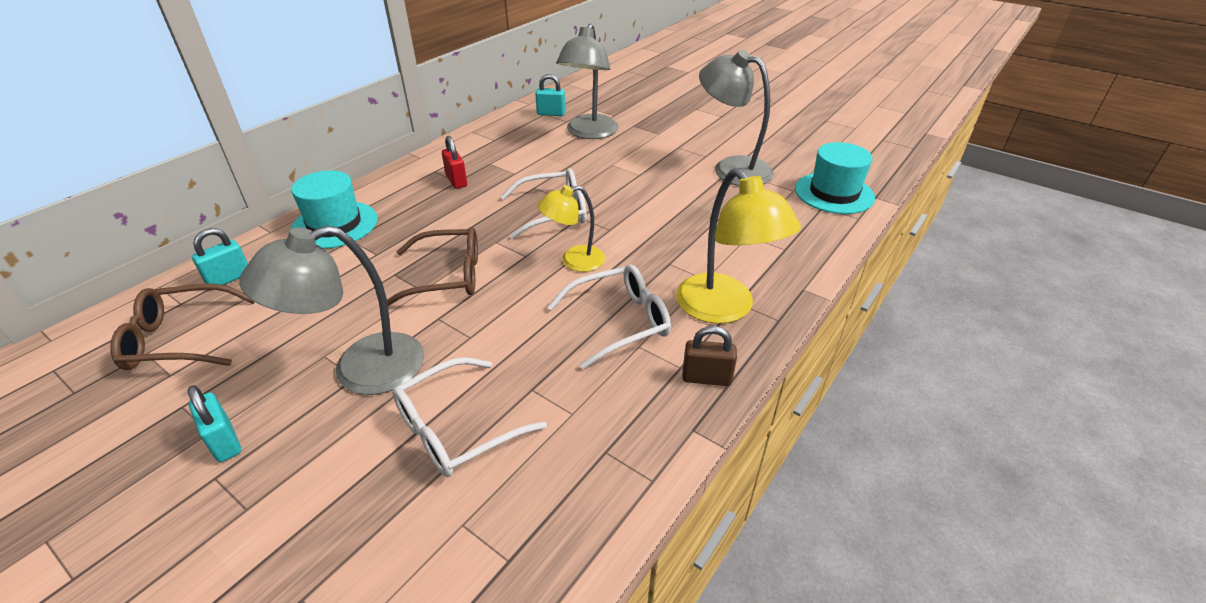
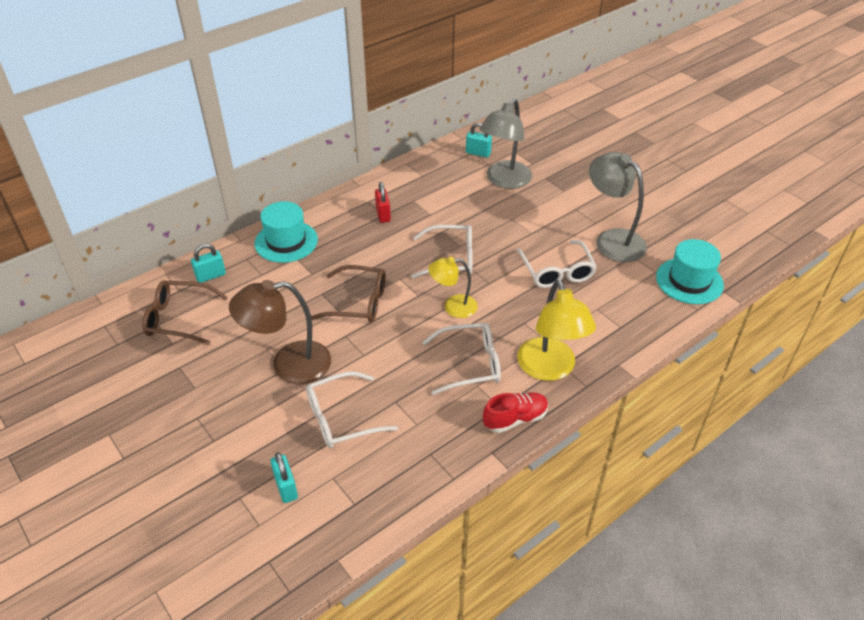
camera: 15 degrees right, 5 degrees up
turquoise padlock [188,385,241,462] -> turquoise padlock moved to [271,452,298,503]
grey lamp [239,226,424,395] -> brown lamp [229,280,331,385]
brown padlock [682,326,737,386] -> red shoe [483,392,548,433]
none -> white glasses [516,240,597,288]

